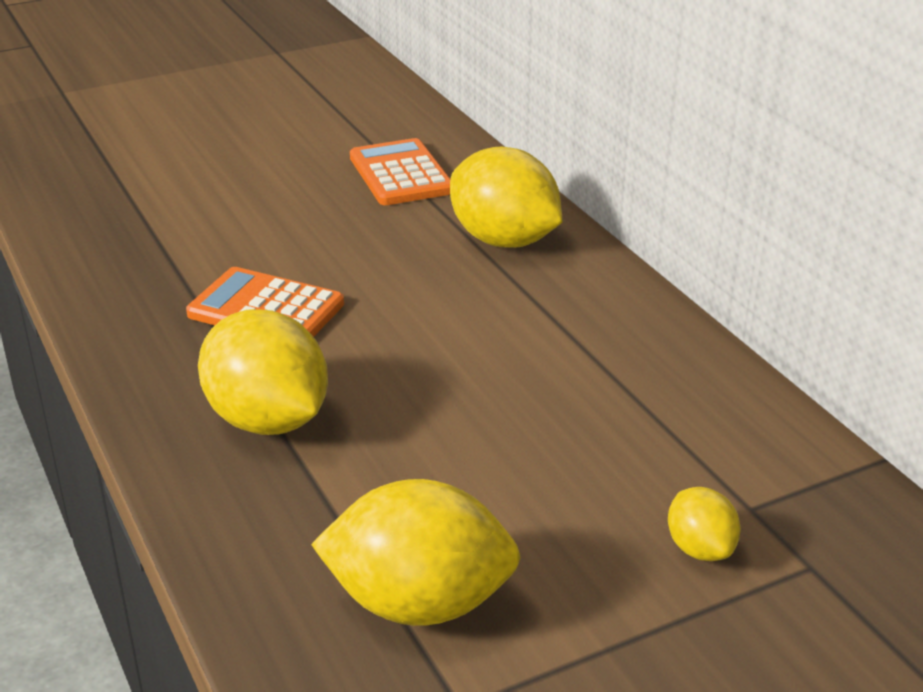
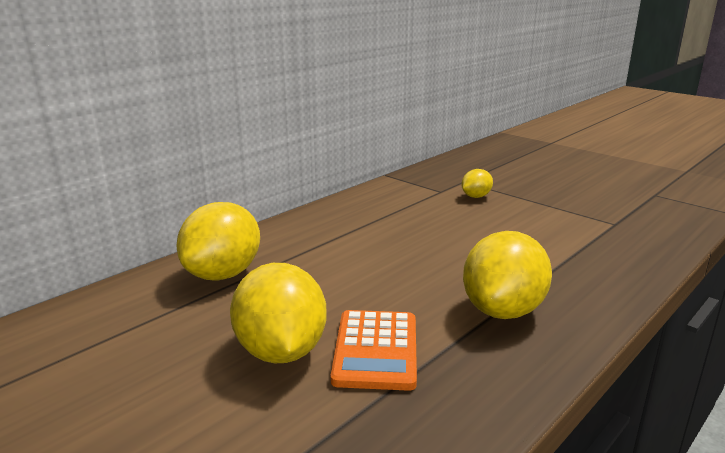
camera: 110 degrees left, 10 degrees down
yellow lemon [311,479,521,626] -> yellow lemon moved to [230,263,327,363]
orange calculator [350,138,450,205] -> none

